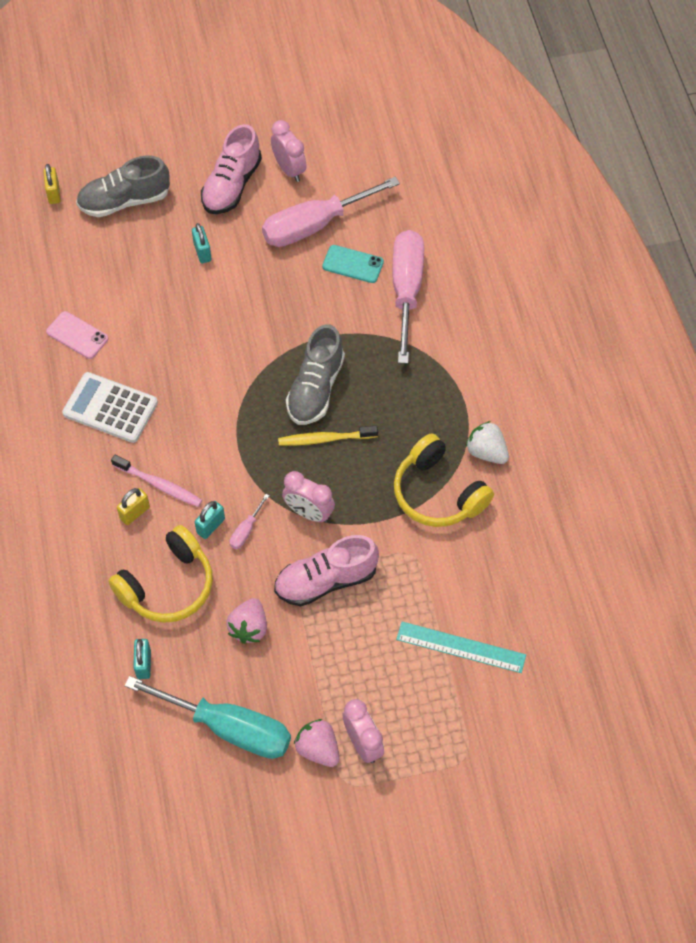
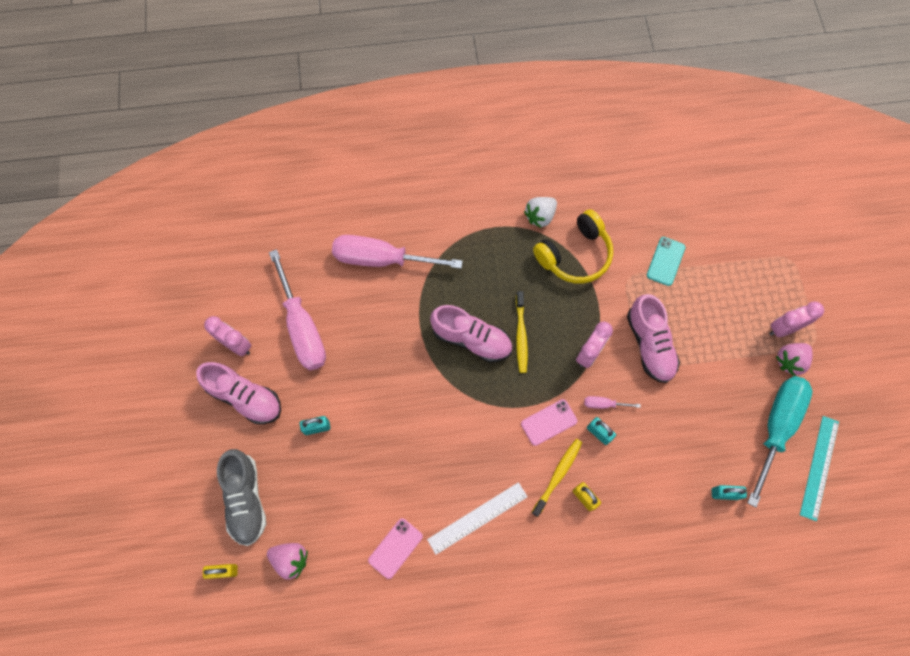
camera: 85 degrees left, 10 degrees up
white calculator [62,372,158,443] -> white ruler [427,482,528,555]
yellow headphones [108,525,213,623] -> none
pink toothbrush [111,455,202,507] -> yellow toothbrush [532,439,582,517]
pink strawberry [226,598,267,644] -> pink strawberry moved to [267,543,308,579]
pink screwdriver [230,494,269,549] -> pink screwdriver turned 150 degrees clockwise [584,396,641,409]
pink clock [271,120,307,182] -> pink clock turned 60 degrees clockwise [204,316,251,356]
grey shoe [286,324,345,425] -> pink shoe [430,305,512,362]
turquoise phone [322,245,384,283] -> turquoise phone moved to [647,237,685,286]
turquoise ruler [396,622,526,673] -> turquoise ruler moved to [800,416,839,521]
none -> pink phone [521,399,577,446]

